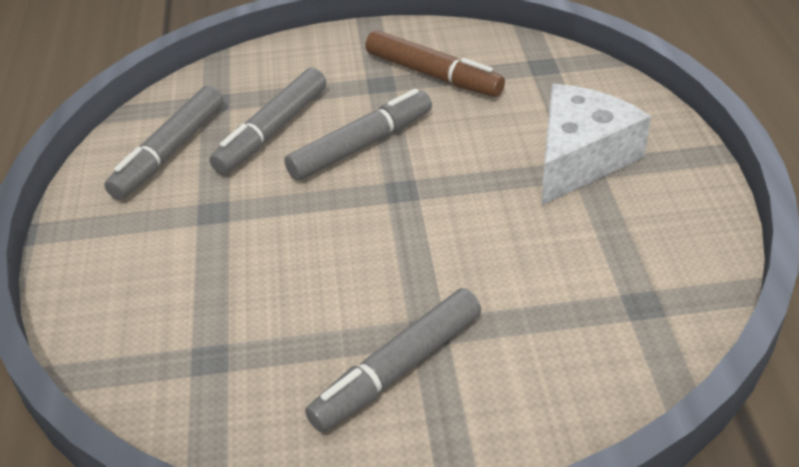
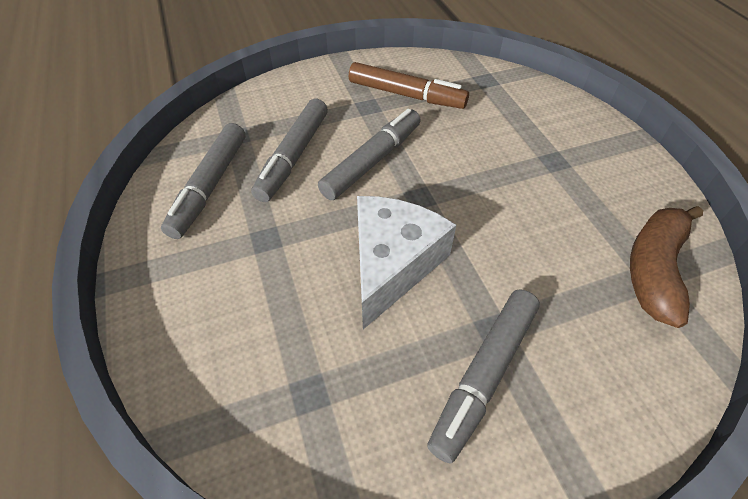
camera: 15 degrees left, 10 degrees up
white cheese [541,84,651,206] -> white cheese moved to [357,196,456,330]
none -> brown banana [630,206,703,328]

